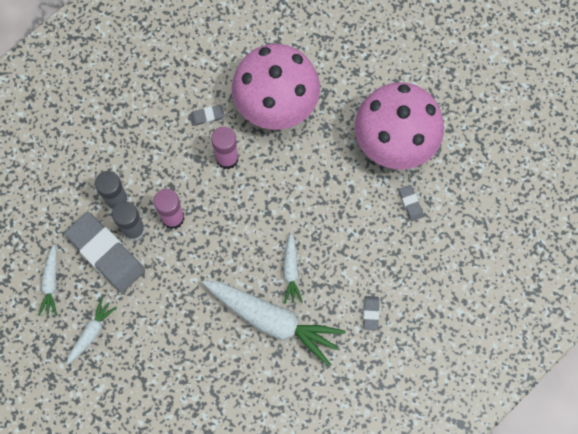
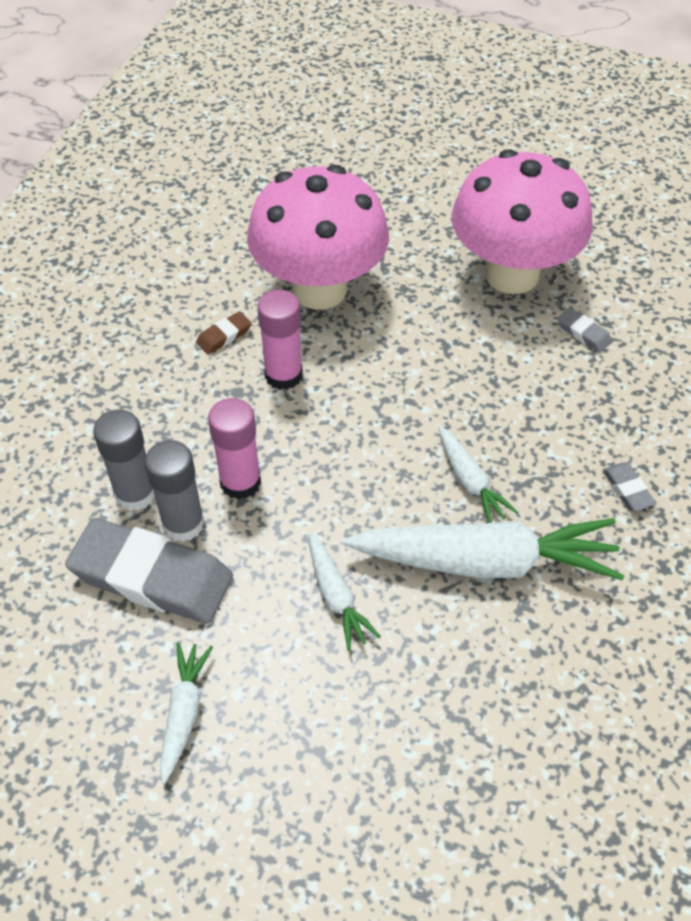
camera: 25 degrees left, 20 degrees down
white carrot [38,244,57,316] -> white carrot moved to [309,533,381,651]
grey eraser [190,105,225,126] -> brown eraser [196,311,252,354]

